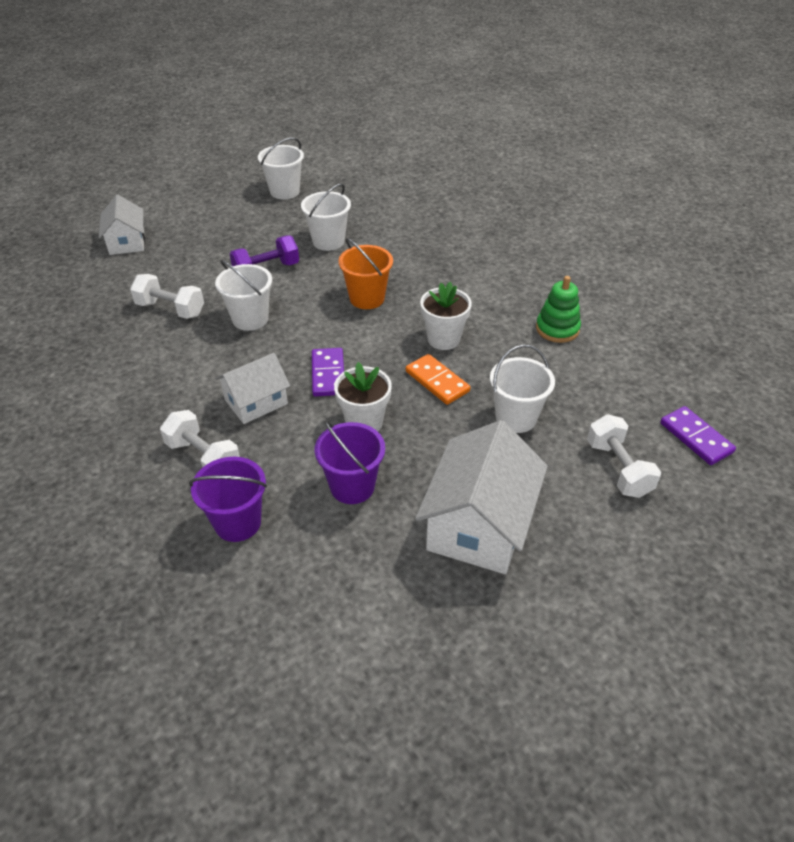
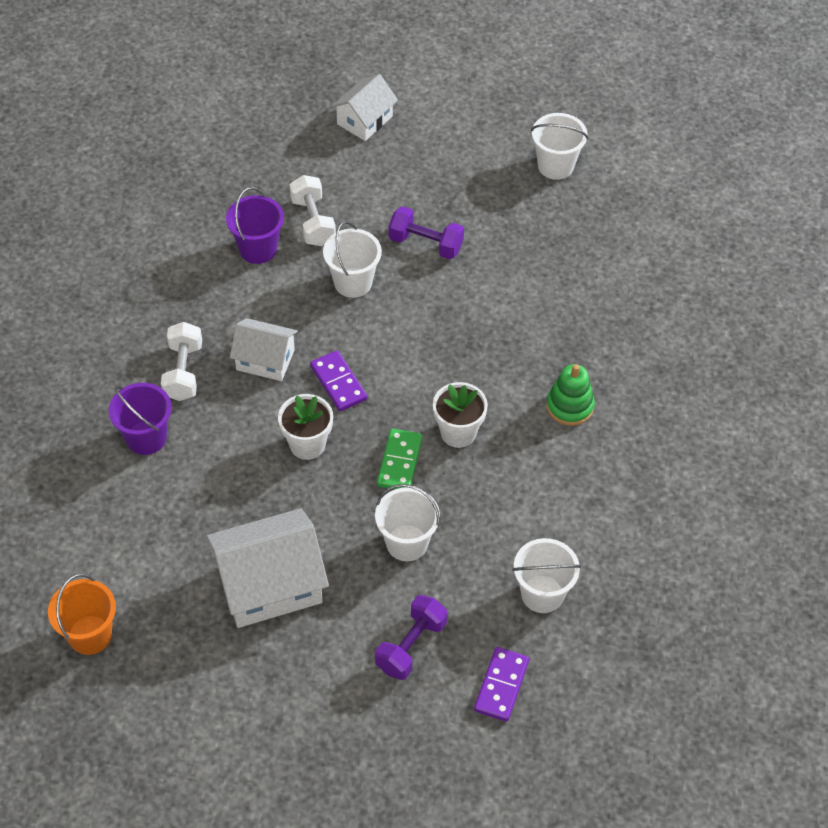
camera: 50 degrees right, 10 degrees up
white bucket [301,184,351,251] -> white bucket moved to [512,538,581,613]
purple domino [312,348,344,397] -> purple domino turned 75 degrees counterclockwise [310,350,367,412]
purple bucket [315,420,385,504] -> purple bucket moved to [226,187,284,264]
orange bucket [338,238,393,309] -> orange bucket moved to [48,574,116,655]
orange domino [406,354,470,405] -> green domino [377,429,423,490]
green stacking toy [536,276,581,343] -> green stacking toy moved to [547,364,595,426]
white dumbbell [587,414,661,498] -> purple dumbbell [375,595,448,680]

